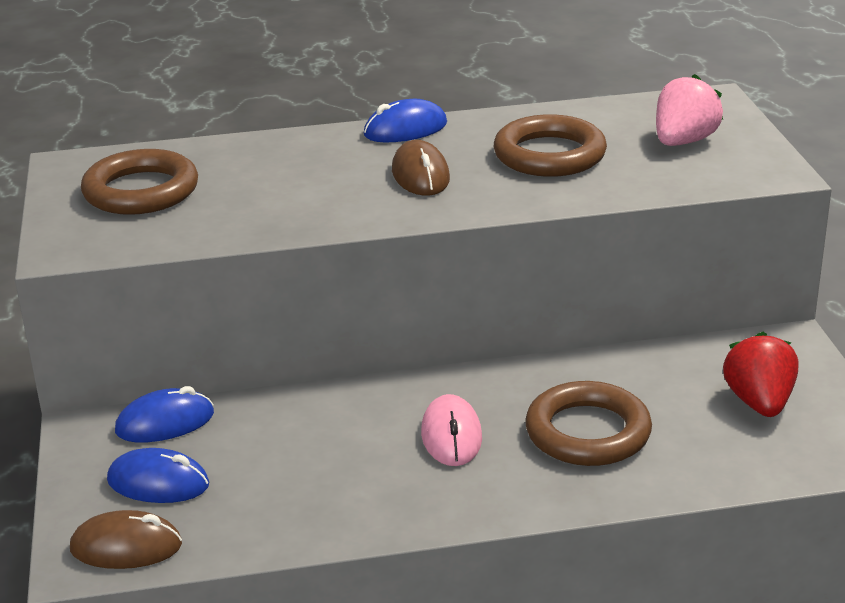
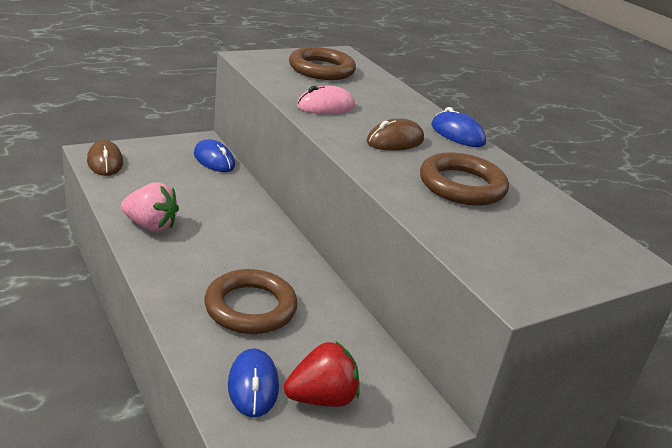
camera: 65 degrees right, 0 degrees up
blue mouse [107,448,209,503] -> blue mouse moved to [228,348,279,417]
pink mouse [421,394,482,466] -> pink mouse moved to [297,85,355,114]
pink strawberry [656,74,723,146] -> pink strawberry moved to [121,182,179,232]

